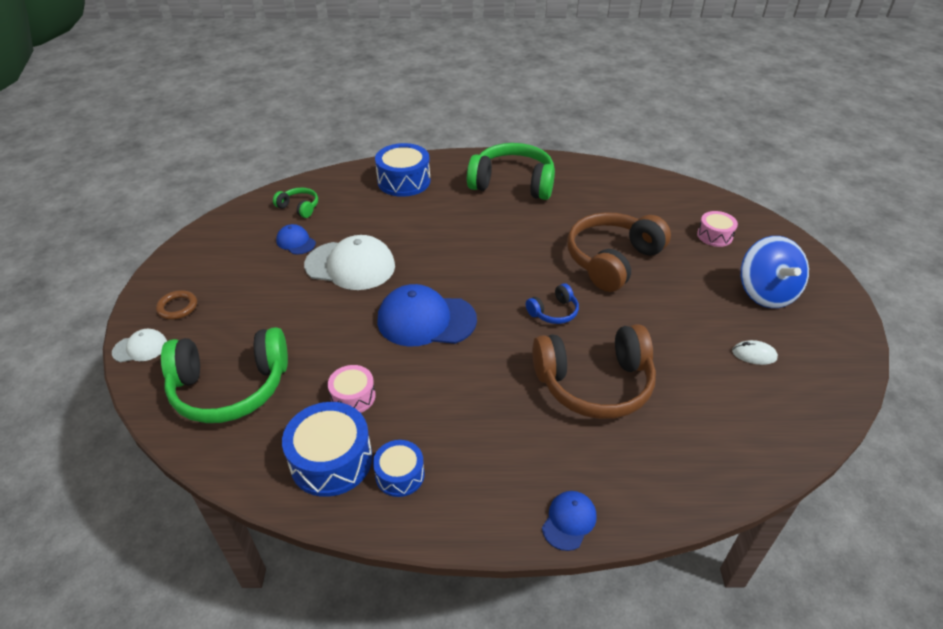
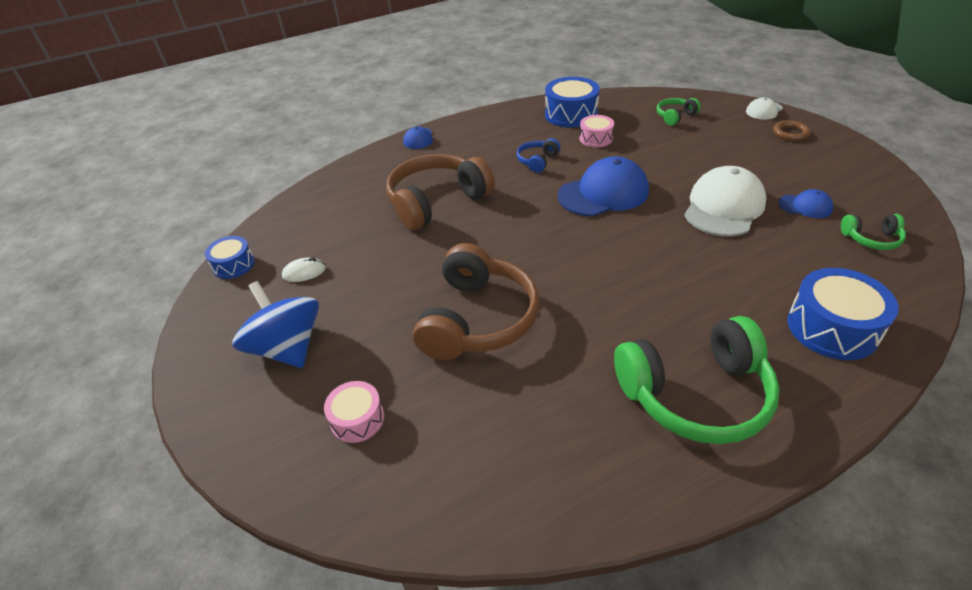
camera: 155 degrees right, 0 degrees up
green headphones [161,327,288,423] -> green headphones [657,98,701,126], size x0.47
white cap [304,235,395,290] -> white cap turned 135 degrees clockwise [684,166,766,237]
blue drum [373,440,425,497] -> blue drum moved to [205,236,255,279]
blue headphones [526,283,579,324] -> blue headphones moved to [516,138,560,173]

